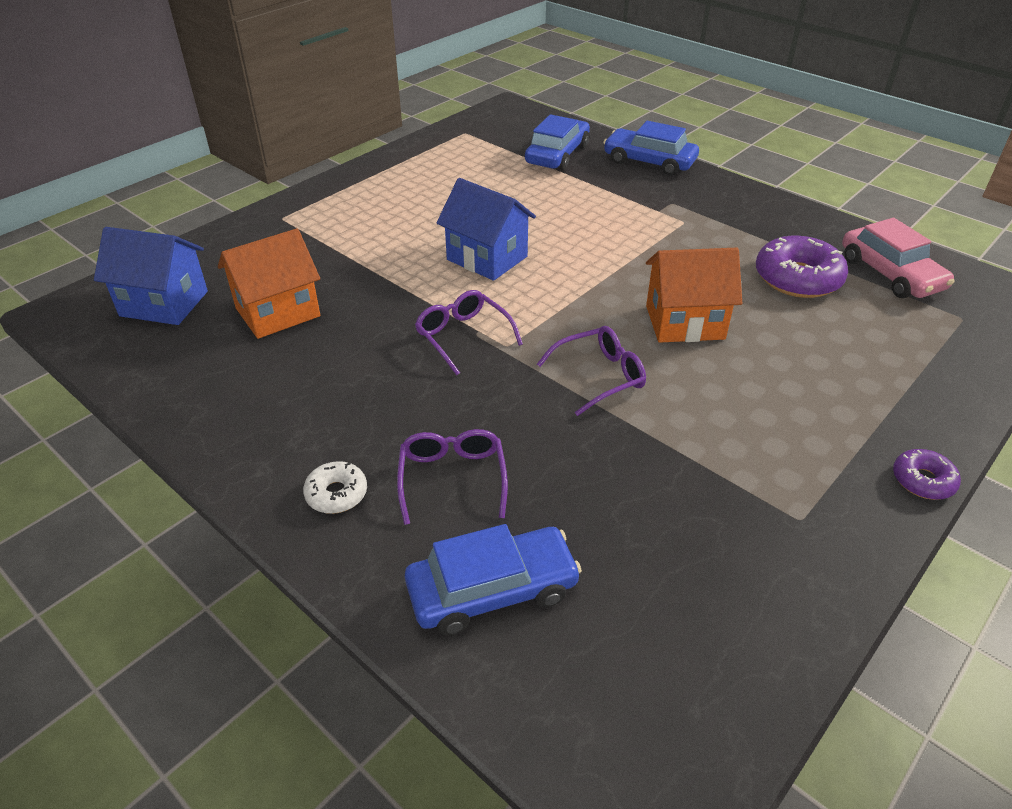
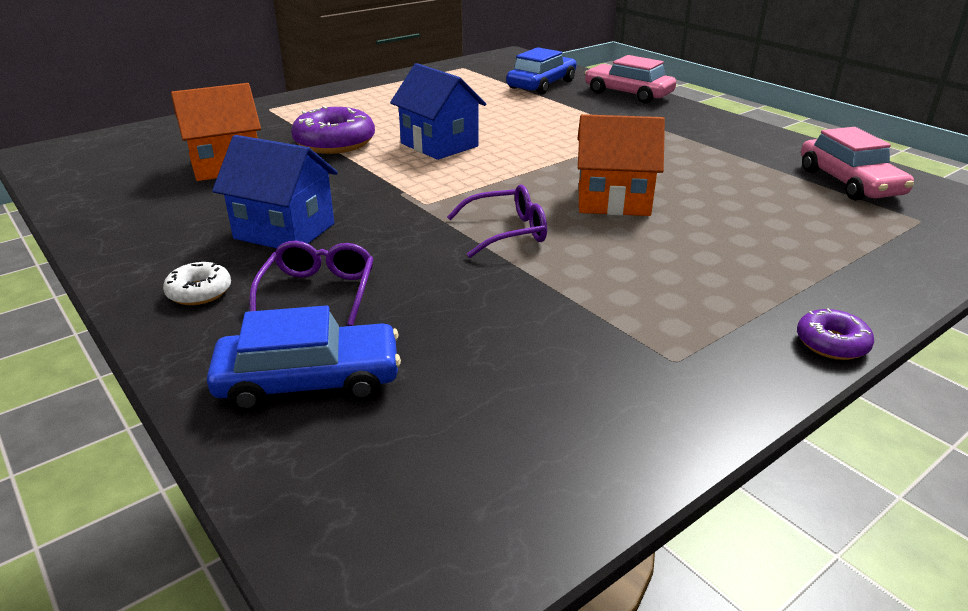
camera: 10 degrees right, 10 degrees down
blue house [94,227,208,325] -> blue house moved to [212,135,338,248]
purple glasses [415,290,523,375] -> none
blue car [603,121,699,176] -> pink car [584,55,676,103]
purple donut [756,236,848,298] -> purple donut moved to [291,106,375,154]

